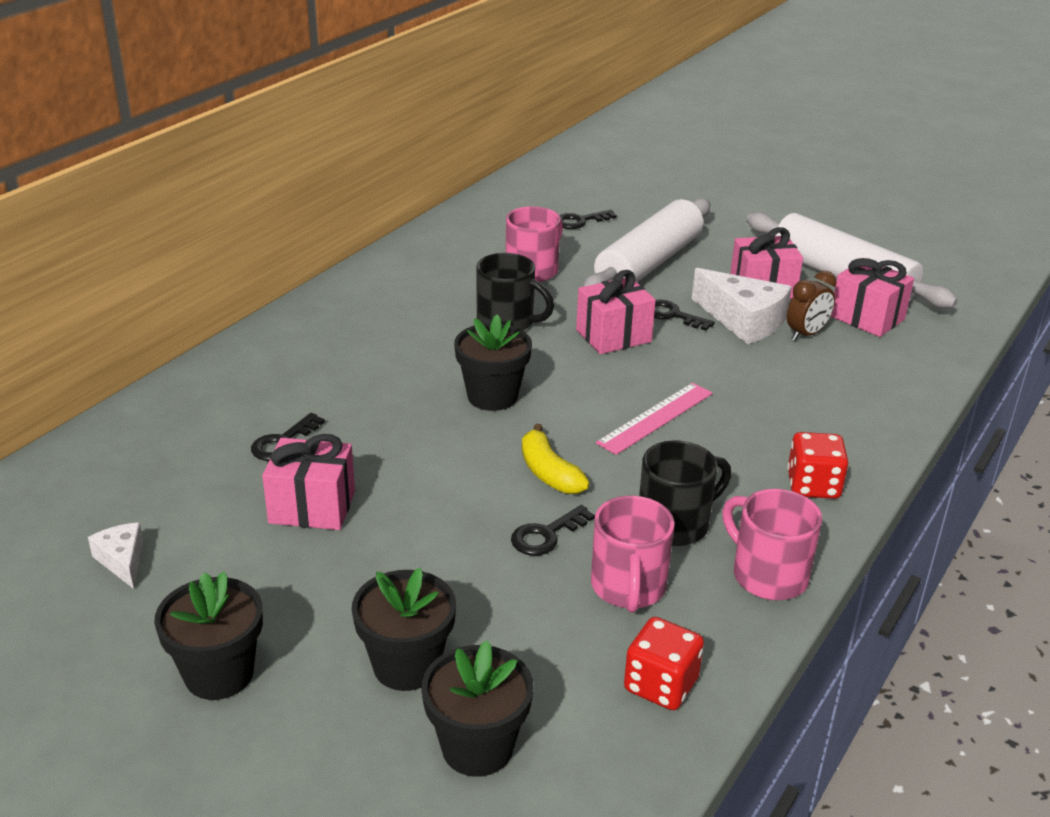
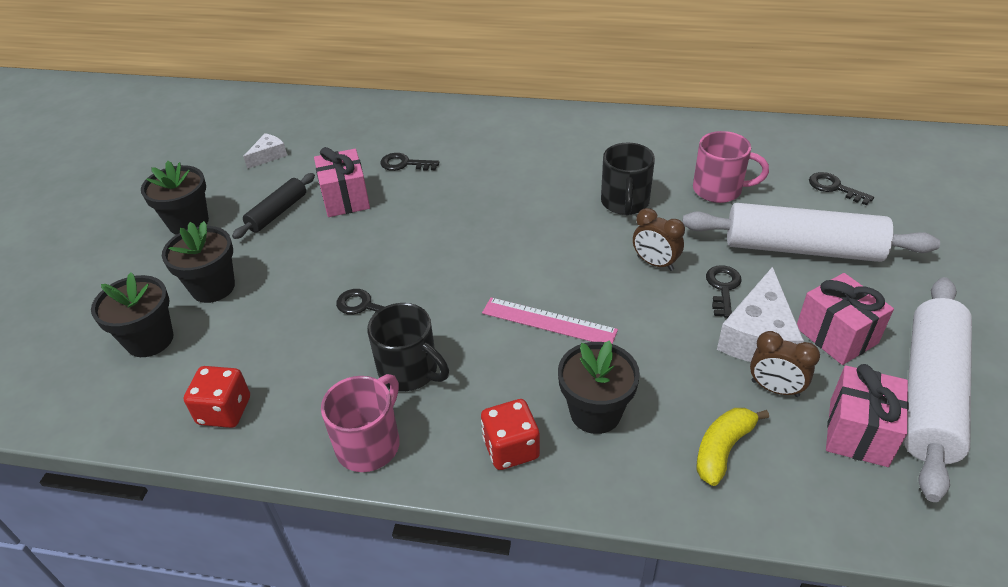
camera: 70 degrees right, 10 degrees up
black flower pot [454,314,532,411] -> black flower pot moved to [558,340,640,434]
yellow banana [522,424,590,494] -> yellow banana moved to [696,408,769,486]
pink gift [576,270,656,354] -> brown clock [633,208,685,271]
pink mug [591,496,675,613] -> none
none -> black rolling pin [232,173,315,239]

